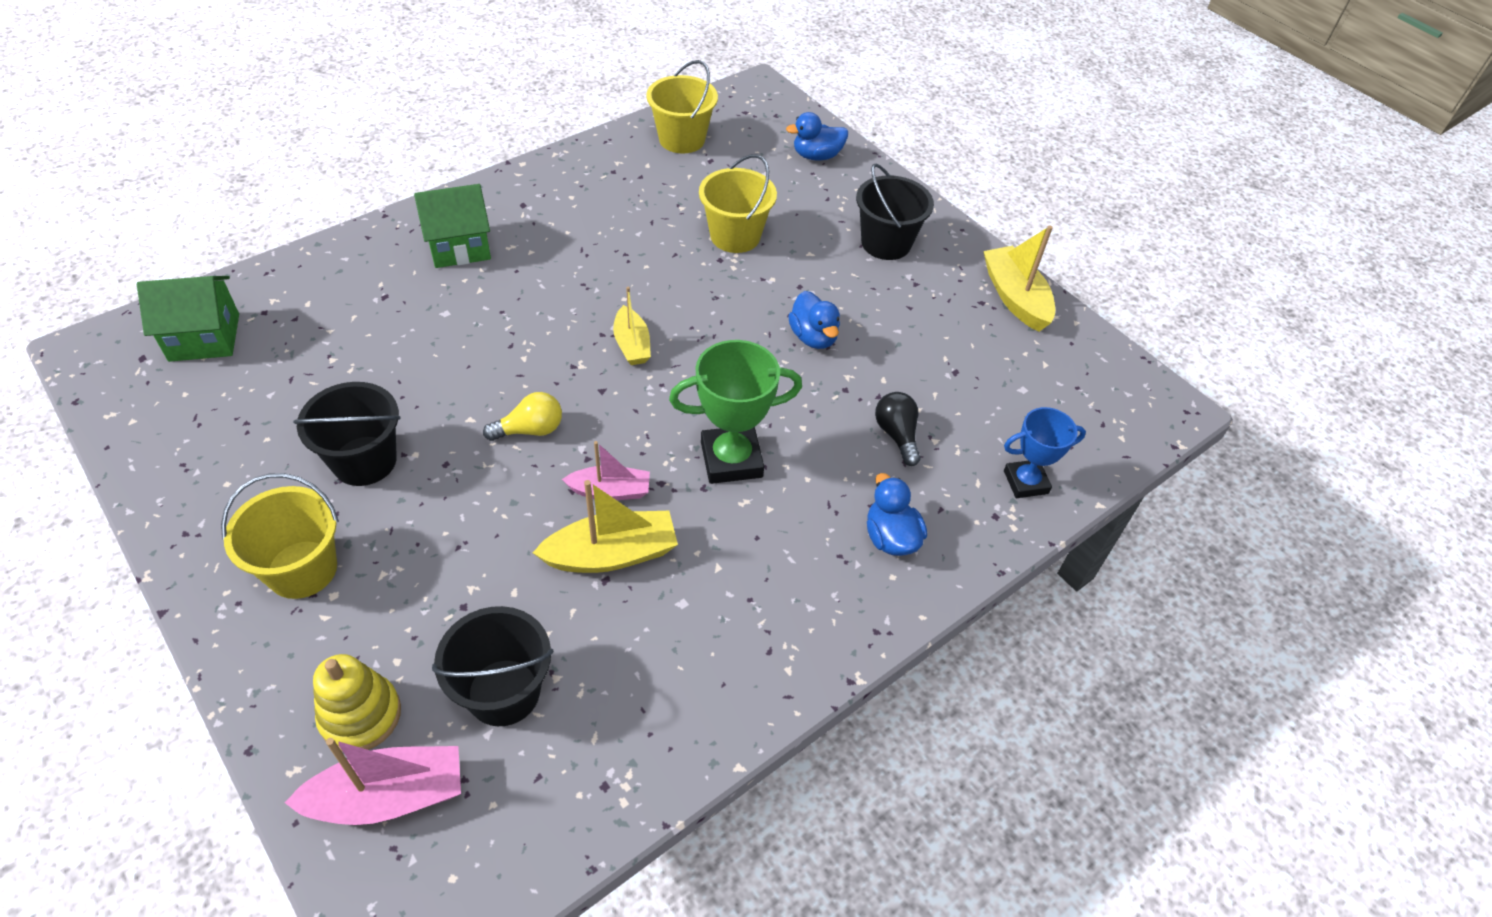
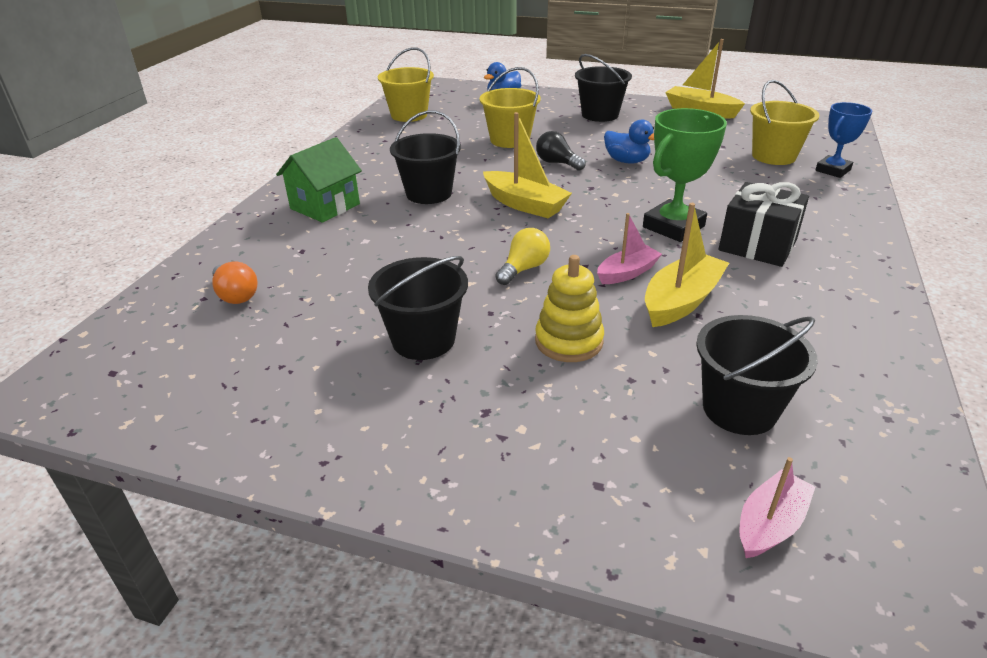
camera: 30 degrees left, 15 degrees down
green house [137,276,239,362] -> none
yellow bucket [221,473,339,599] -> yellow bucket moved to [750,80,820,165]
pink boat [285,738,461,825] -> pink boat [739,457,815,558], size x0.65
yellow stacking toy [313,654,401,752] -> yellow stacking toy moved to [535,255,604,362]
yellow boat [613,287,651,365] -> yellow boat [483,112,572,218], size x1.55
blue duck [867,473,927,556] -> none
black light bulb [875,392,921,466] -> black light bulb moved to [536,131,586,171]
none -> orange light bulb [212,262,257,304]
none -> black bucket [390,110,461,204]
none -> black gift [719,182,809,267]

